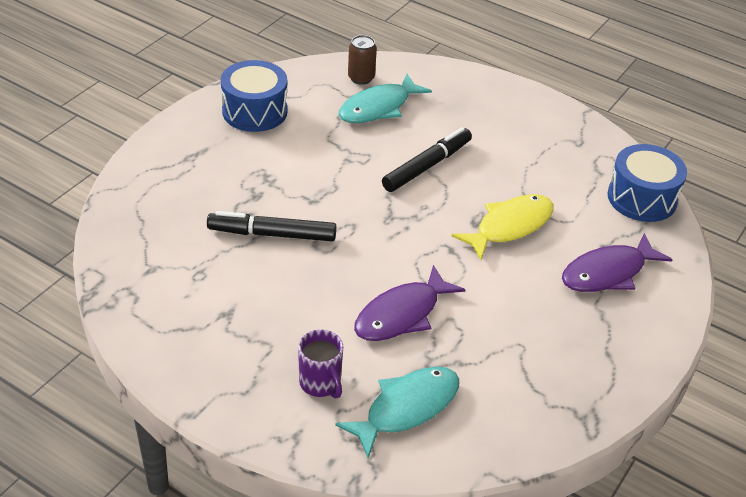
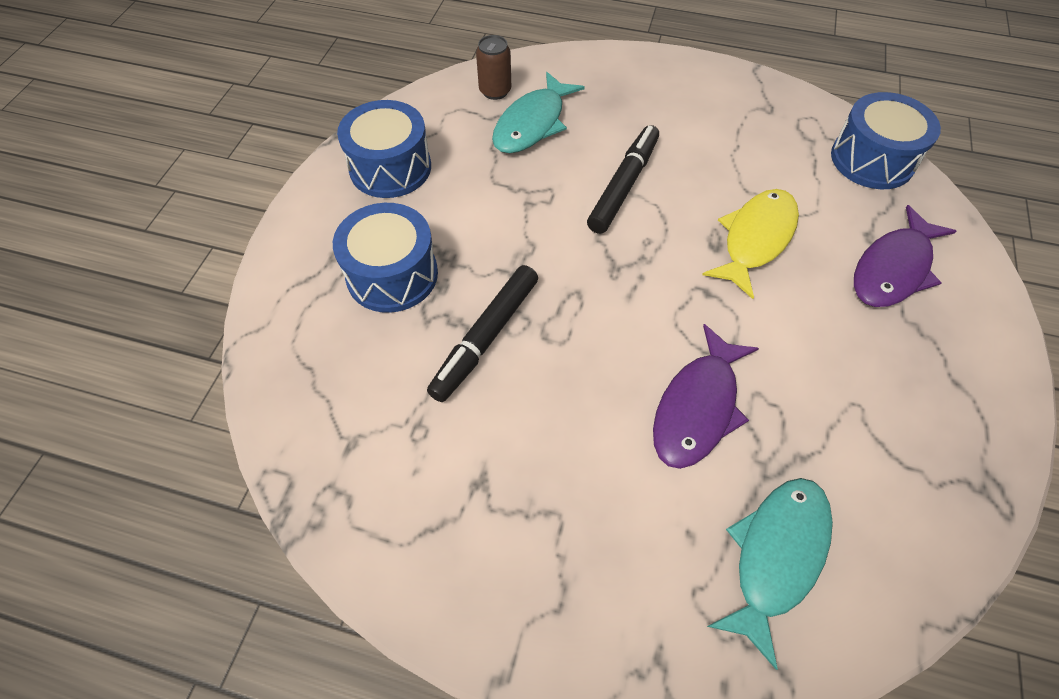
camera: 15 degrees left, 15 degrees up
black marker [207,211,336,241] -> black marker turned 45 degrees counterclockwise [427,265,538,402]
purple mug [298,329,344,399] -> none
none -> blue drum [333,203,438,313]

